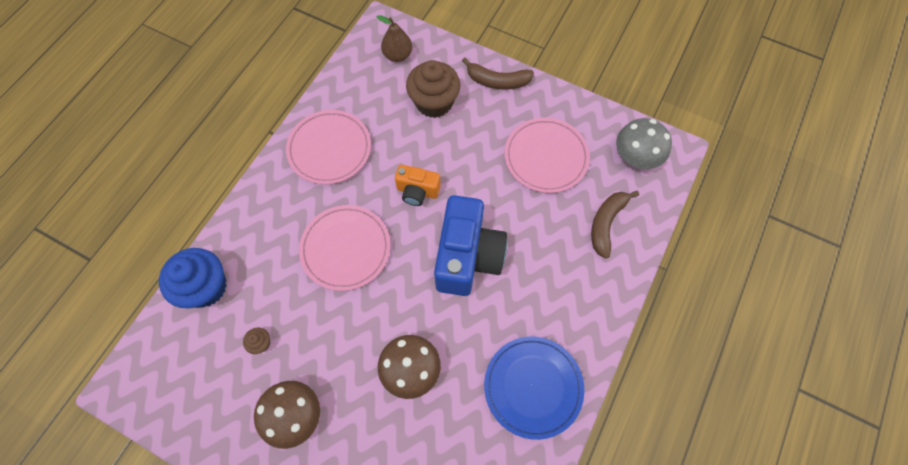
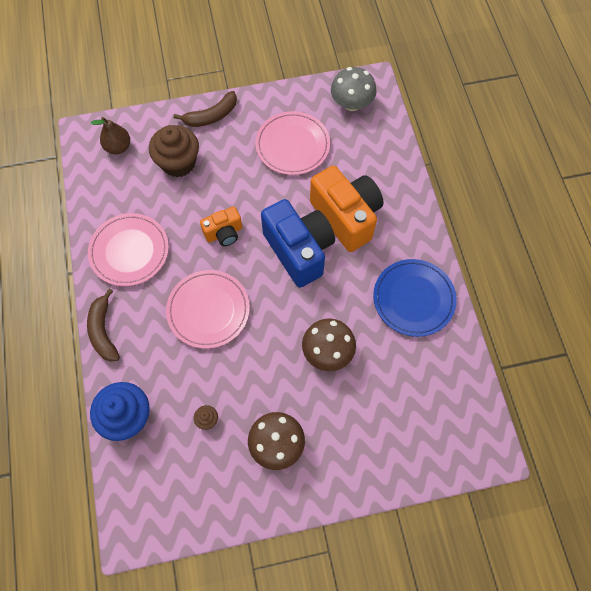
camera: 40 degrees left, 0 degrees up
brown banana [591,191,639,259] -> brown banana moved to [87,288,120,362]
none -> orange camera [310,166,383,252]

